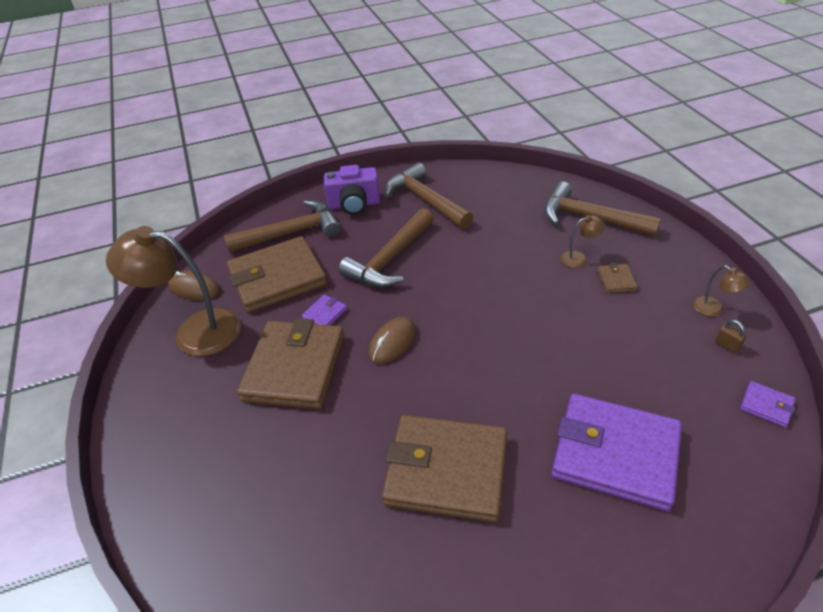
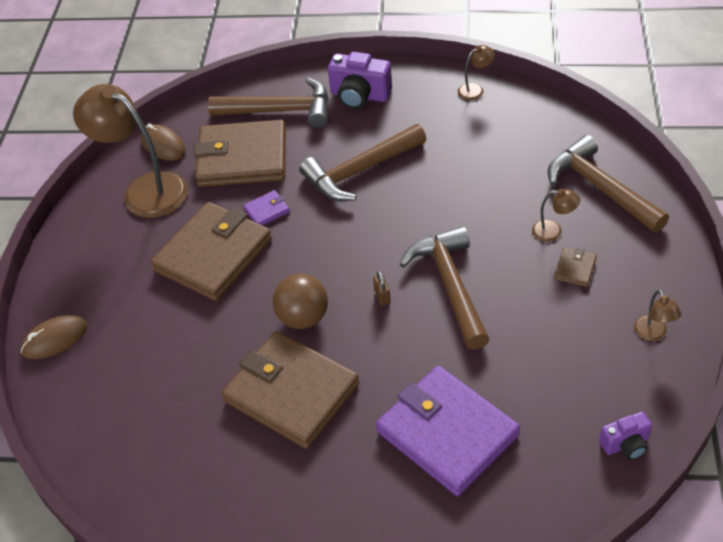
camera: 25 degrees right, 5 degrees up
brown mouse [369,317,416,364] -> brown mouse moved to [21,315,87,359]
brown hammer [384,162,473,229] -> brown hammer moved to [400,226,489,350]
brown padlock [715,320,747,354] -> brown padlock moved to [373,271,391,306]
purple wallet [740,381,796,427] -> purple camera [599,412,652,460]
none -> brown ball [273,274,328,329]
none -> brown lamp [458,45,495,100]

